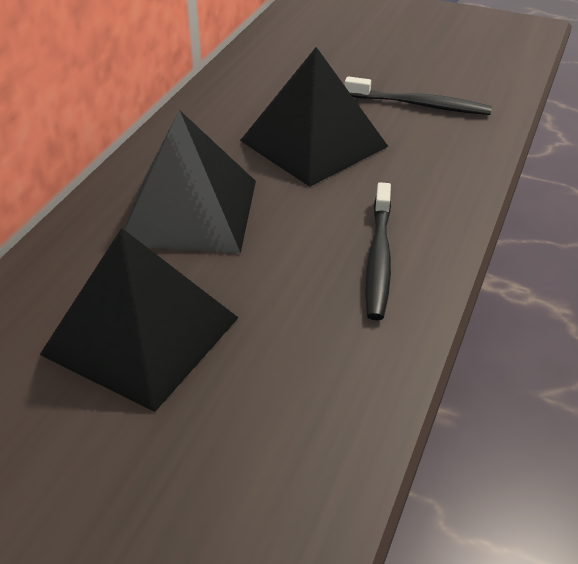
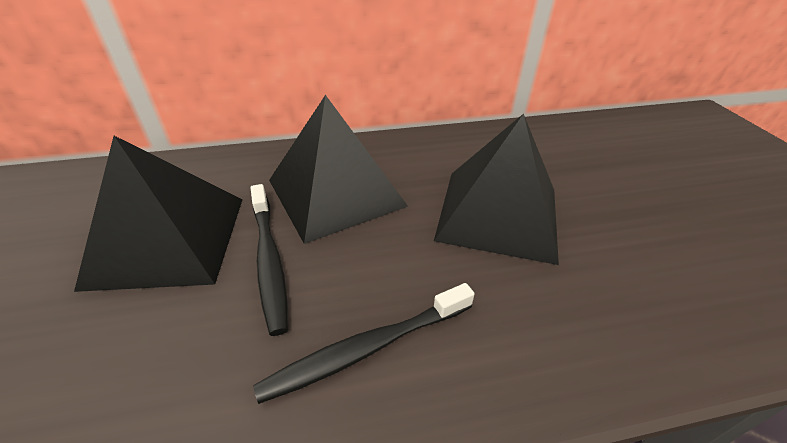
camera: 55 degrees right, 0 degrees up
black toothbrush [344,76,492,115] -> black toothbrush moved to [251,184,288,336]

